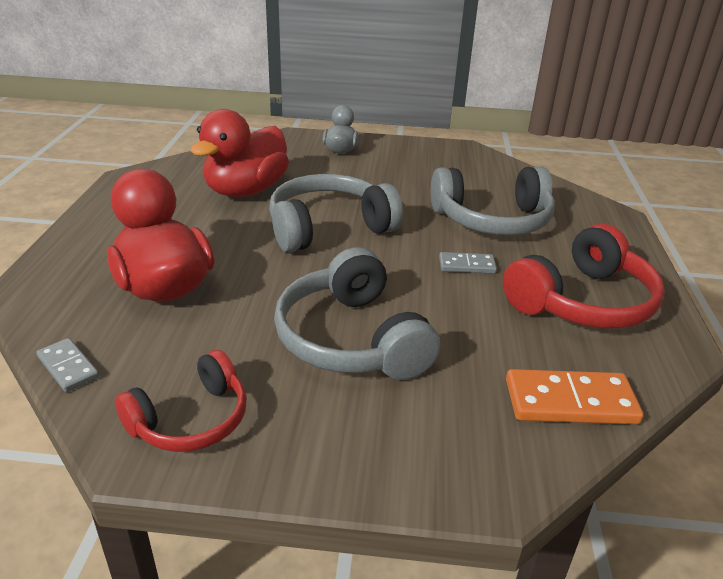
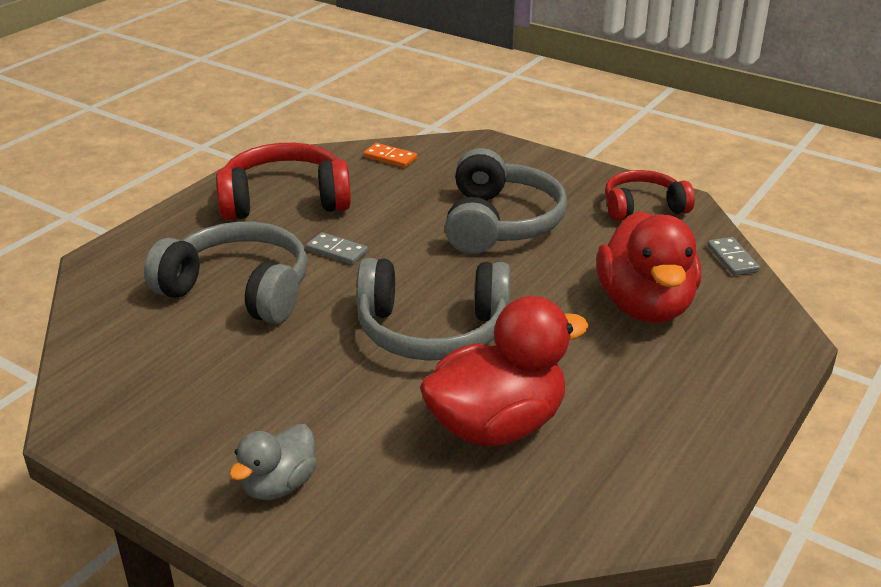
camera: 150 degrees left, 0 degrees up
orange domino [506,369,643,424] -> orange domino [363,143,417,168], size x0.59

